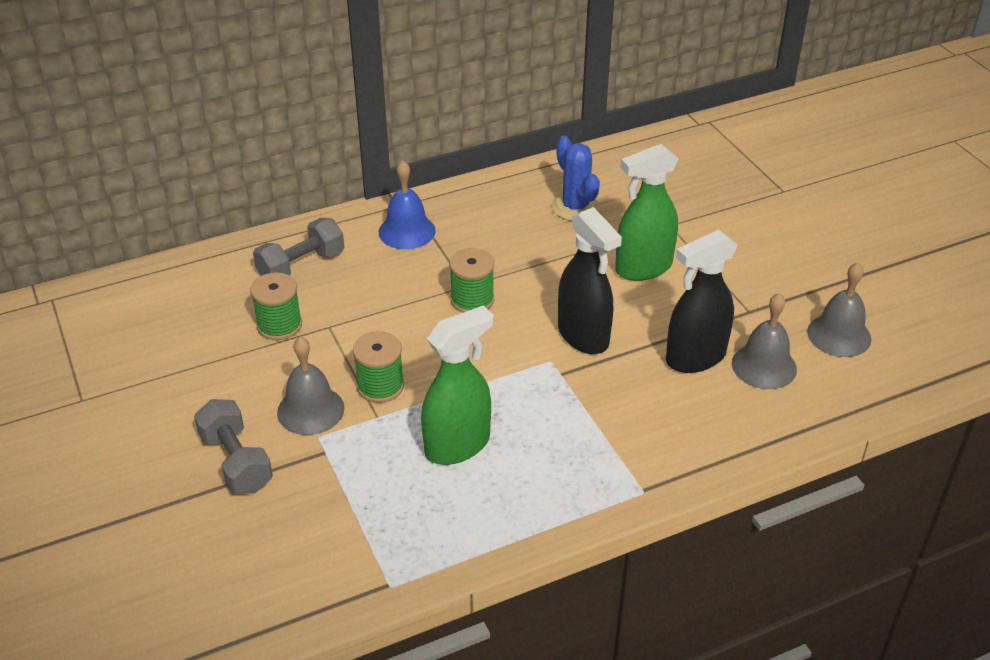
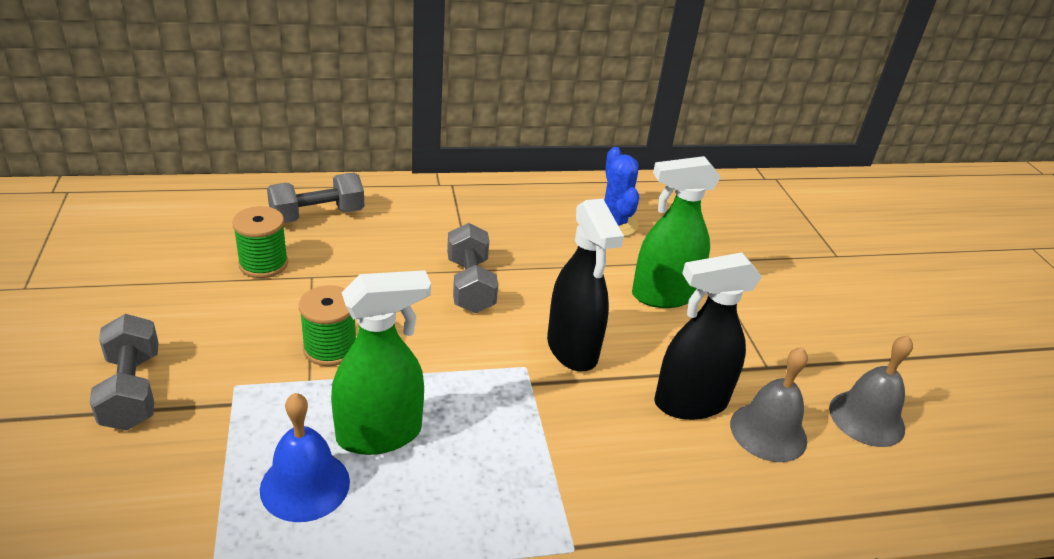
camera: 10 degrees right, 5 degrees down
grey bell [277,337,345,435] -> none
blue bell [379,160,436,249] -> blue bell moved to [260,393,350,522]
green spool [449,248,494,313] -> grey dumbbell [447,223,498,313]

